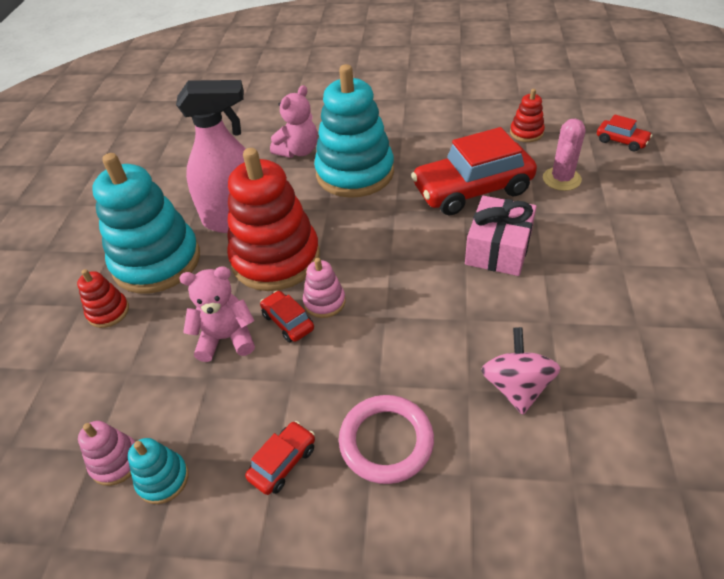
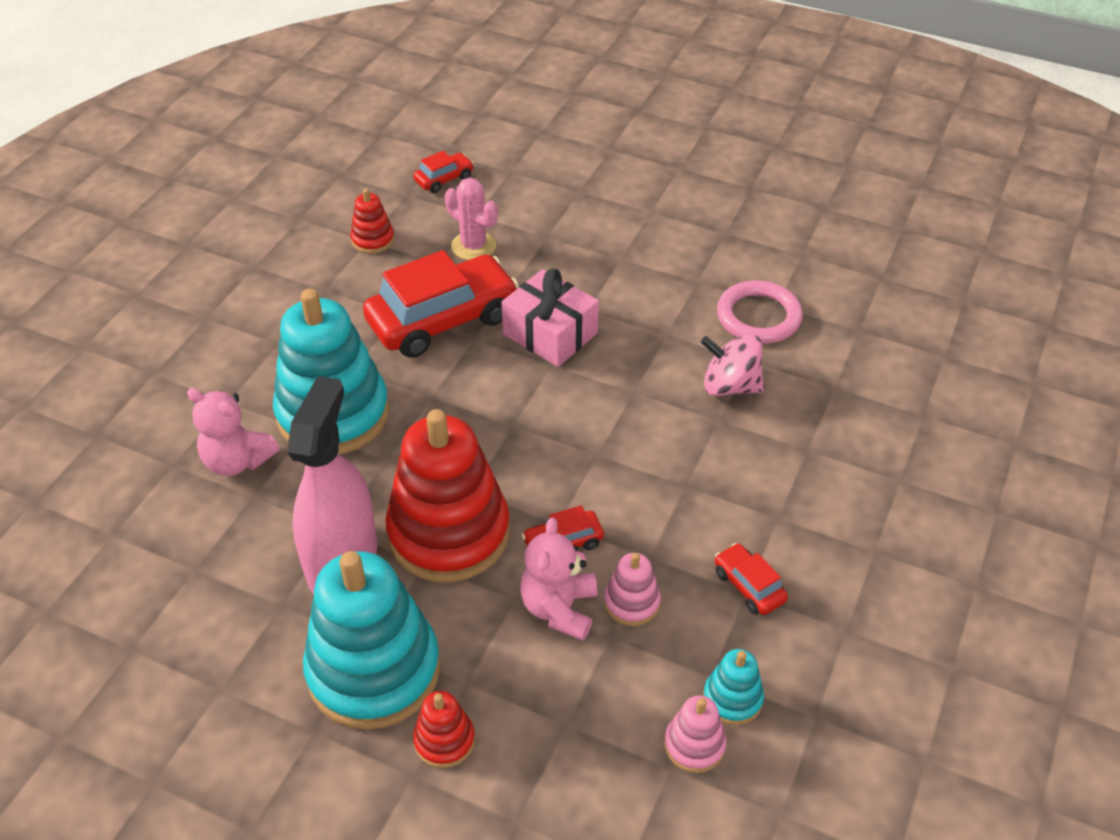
camera: 75 degrees left, 0 degrees up
pink teddy bear [270,85,318,158] -> pink teddy bear turned 150 degrees clockwise [187,388,279,476]
pink stacking toy [303,258,345,318] -> pink stacking toy moved to [604,553,661,626]
pink ring [339,395,434,484] -> pink ring moved to [717,280,803,344]
red car [411,127,537,215] -> red car turned 120 degrees counterclockwise [363,250,519,358]

